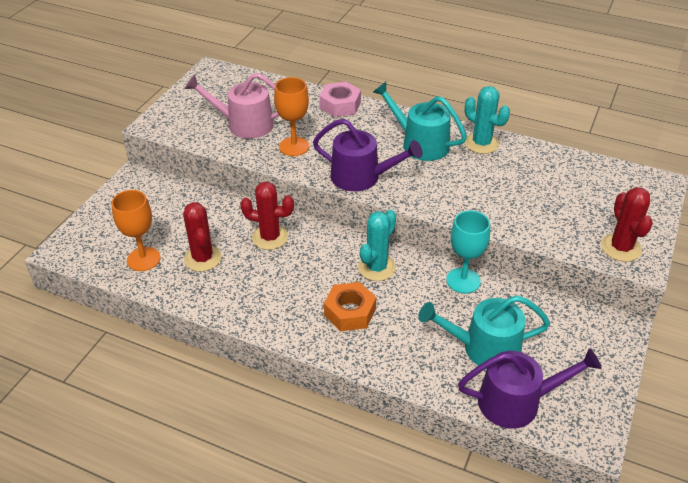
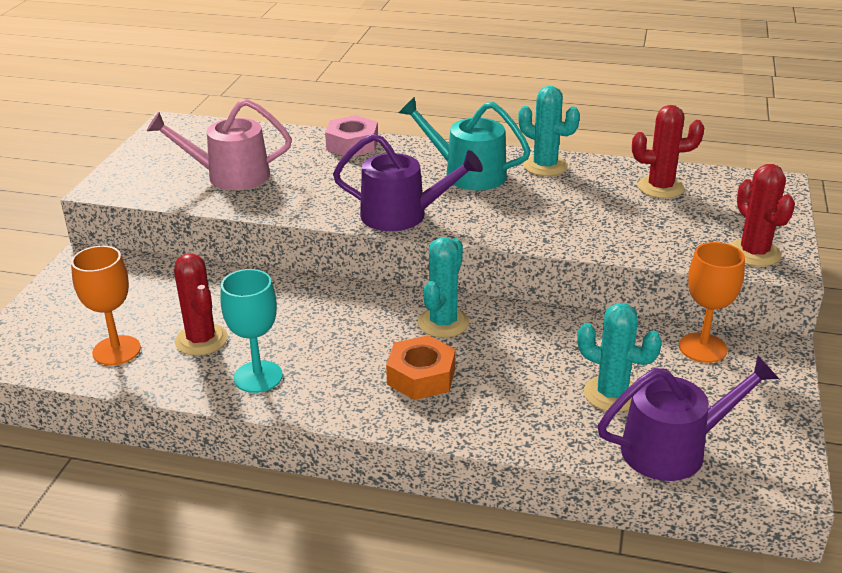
camera: 10 degrees left, 10 degrees down
red cactus [240,181,294,250] -> red cactus moved to [632,105,704,199]
orange goblet [274,77,309,156] -> orange goblet moved to [679,242,745,363]
turquoise watering can [418,295,550,366] -> turquoise cactus [577,303,662,412]
turquoise goblet [446,210,490,293] -> turquoise goblet moved to [220,269,283,393]

